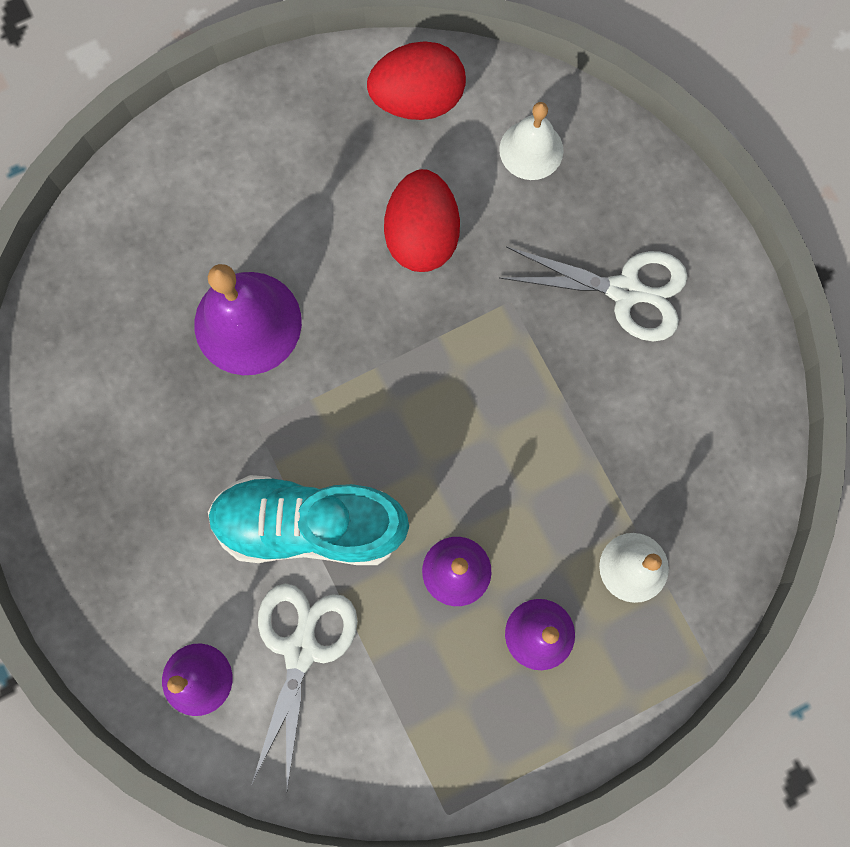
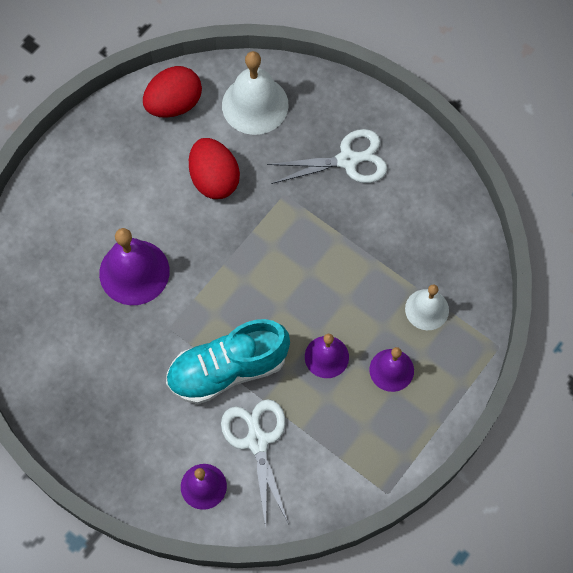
camera: 25 degrees left, 10 degrees down
white bell [499,102,564,180] -> white bell [222,51,289,135], size x1.62

